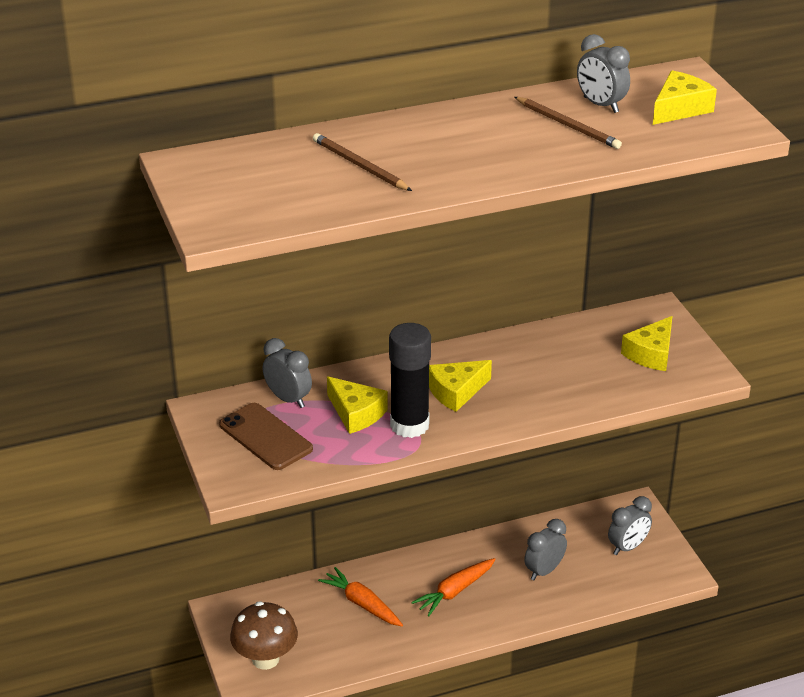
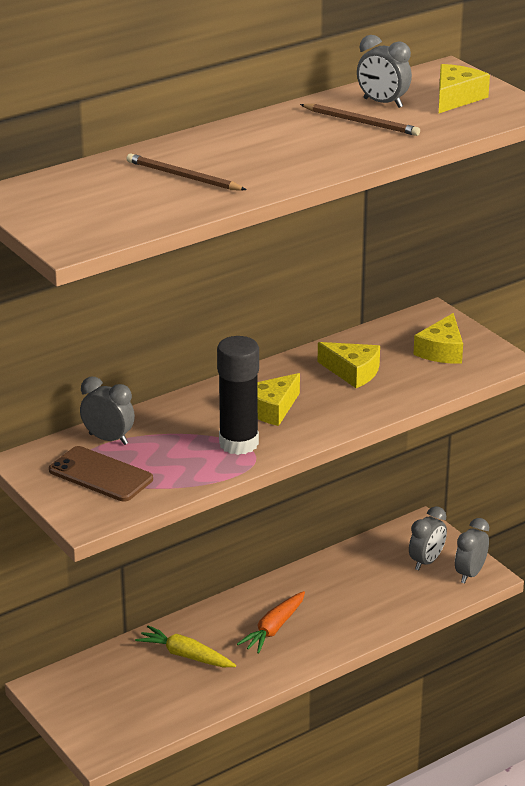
camera: 15 degrees left, 5 degrees down
brown mushroom [230,601,298,670] -> none
orange carrot [318,567,403,626] -> yellow carrot [135,625,236,667]
yellow cheese [327,376,388,434] -> yellow cheese moved to [318,342,380,388]
grey clock [524,519,567,580] -> grey clock moved to [455,518,489,584]

